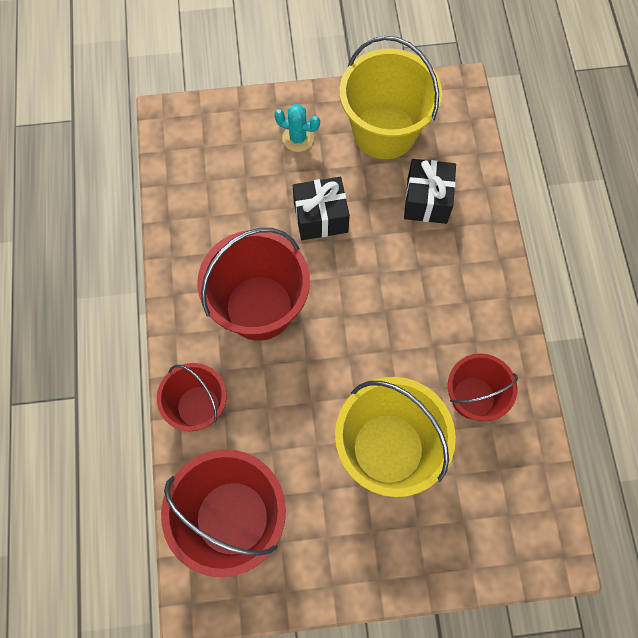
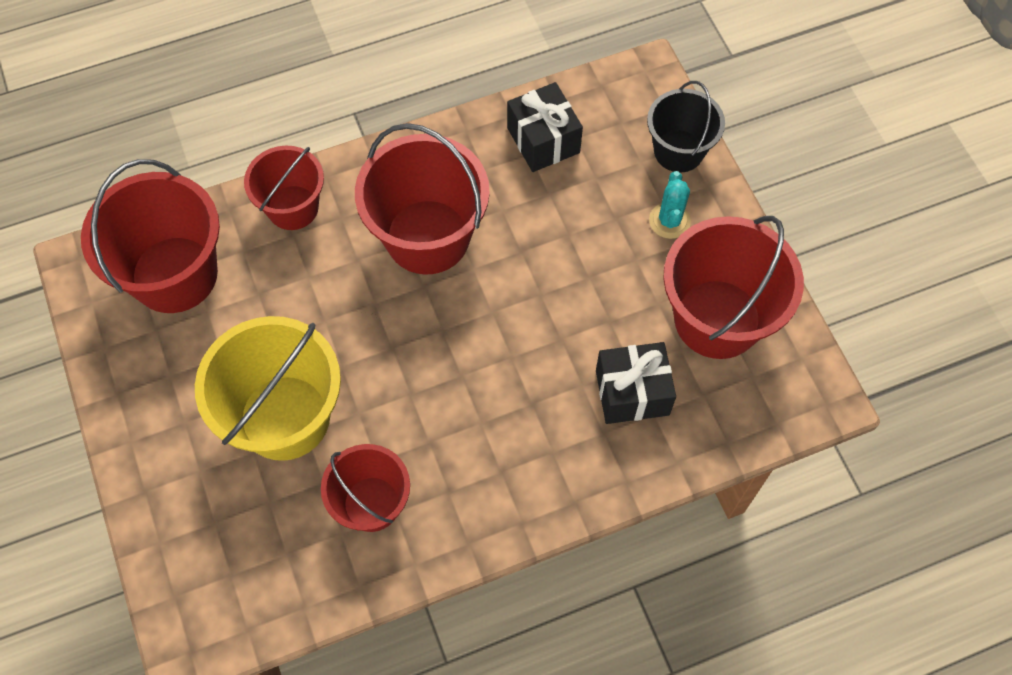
camera: 75 degrees right, 5 degrees down
black gift [293,177,350,240] -> black gift moved to [507,82,583,172]
yellow bucket [339,36,442,159] -> red bucket [663,216,804,359]
none -> black bucket [647,81,725,172]

